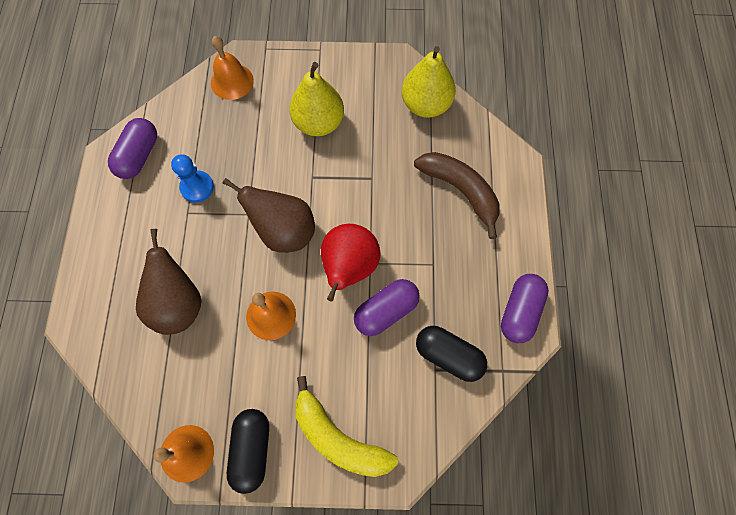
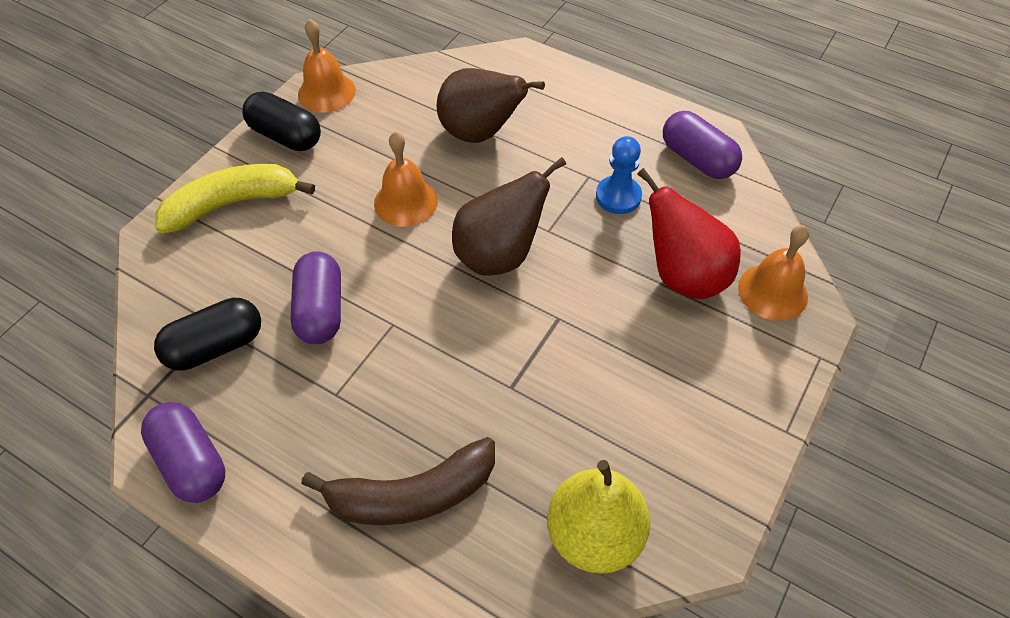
camera: 120 degrees right, 15 degrees down
yellow pear [289,62,344,136] -> none
red pear [321,224,381,302] -> red pear moved to [637,168,741,299]

